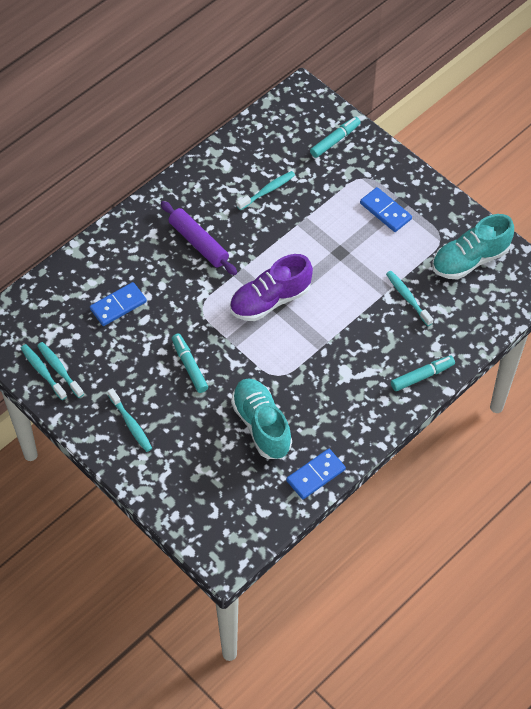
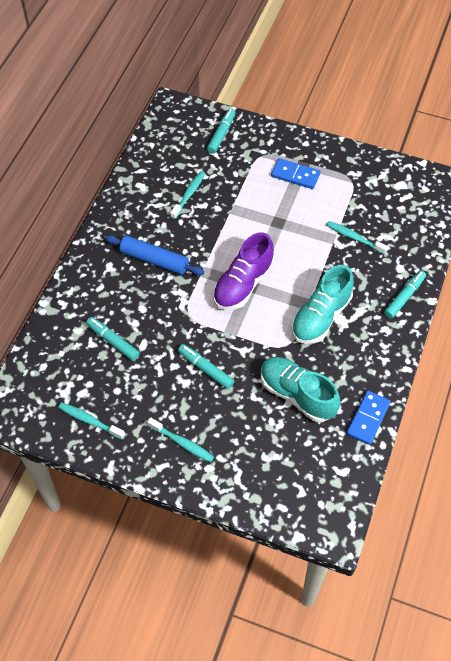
camera: 25 degrees left, 0 degrees up
turquoise toothbrush [21,344,67,400] -> none
blue domino [90,282,147,326] -> turquoise marker [86,317,140,361]
purple rolling pin [161,201,237,275] -> blue rolling pin [105,235,204,275]
turquoise shoe [432,214,514,280] -> turquoise shoe moved to [291,265,354,344]

